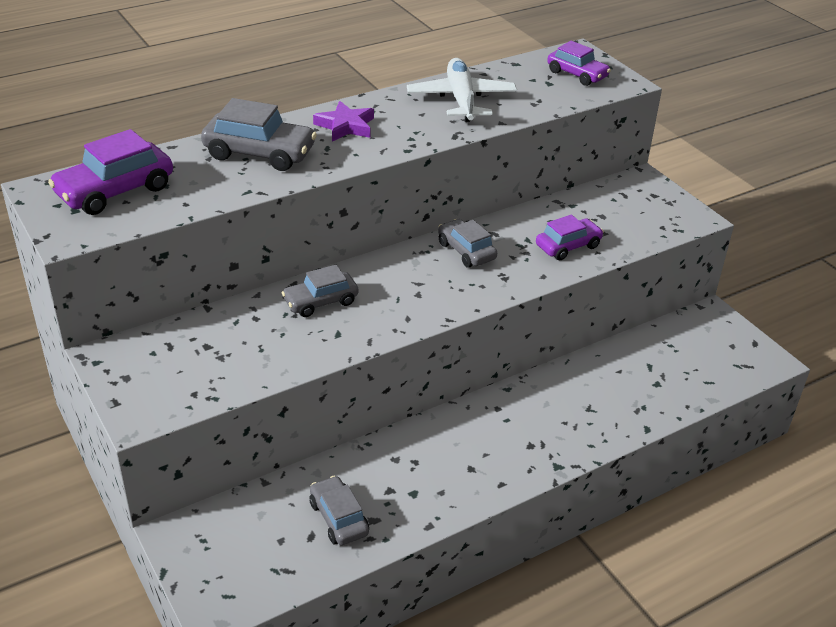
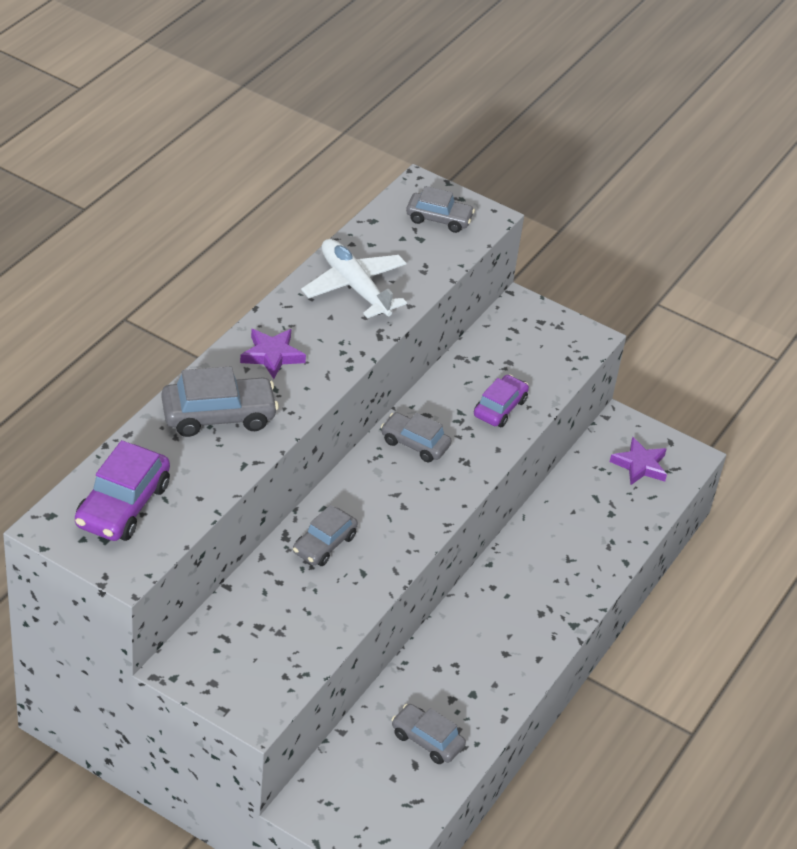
camera: 30 degrees left, 5 degrees up
purple car [547,41,611,86] -> grey car [406,186,475,233]
none -> purple star [610,437,667,485]

